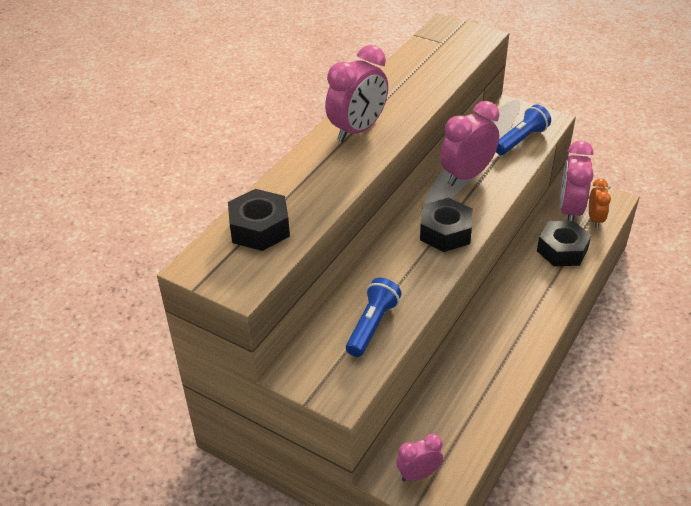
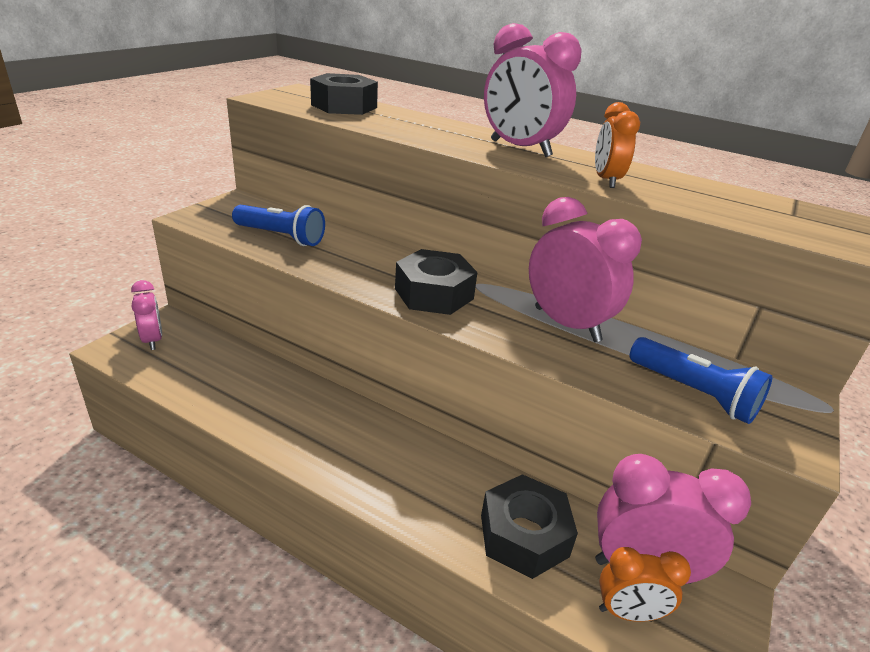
camera: 85 degrees right, 10 degrees down
none -> orange clock [595,102,640,188]

